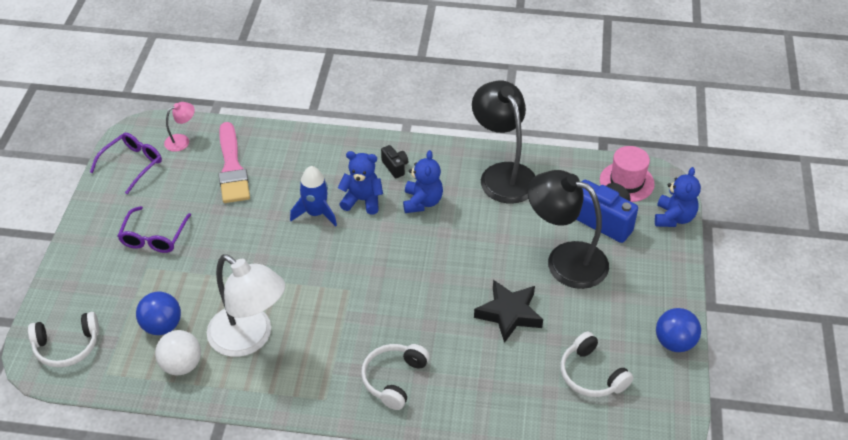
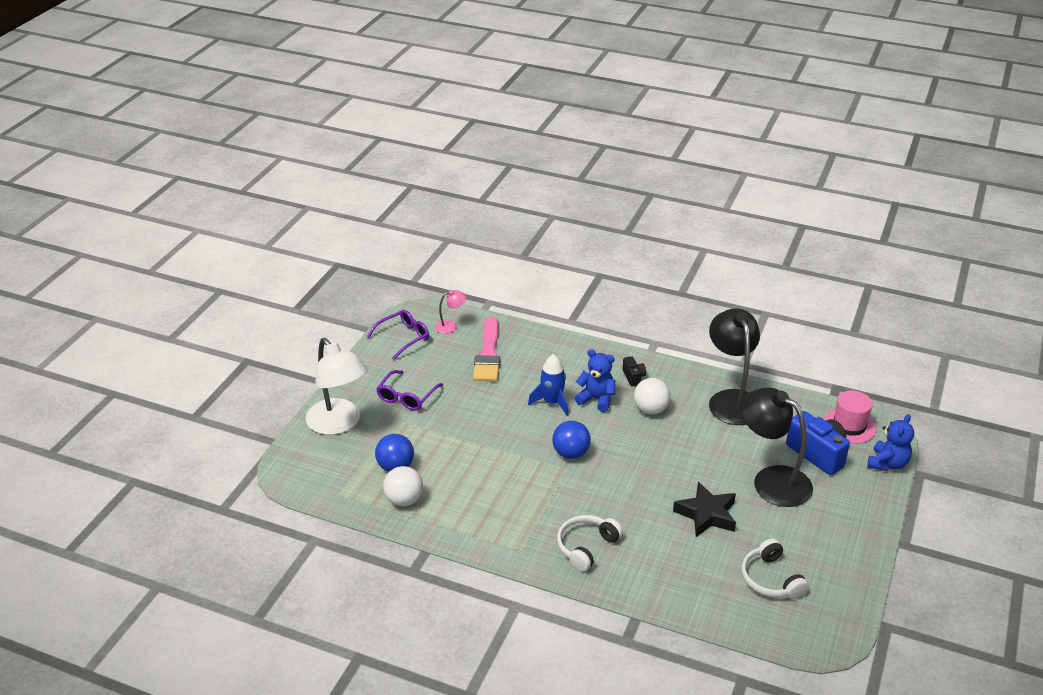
camera: 15 degrees right, 10 degrees down
white headphones [28,312,99,367] -> none
white lamp [207,254,285,357] -> white lamp moved to [306,338,368,435]
blue teddy bear [403,150,443,213] -> white ball [634,378,671,415]
blue ball [656,308,701,352] -> blue ball moved to [552,421,591,459]

